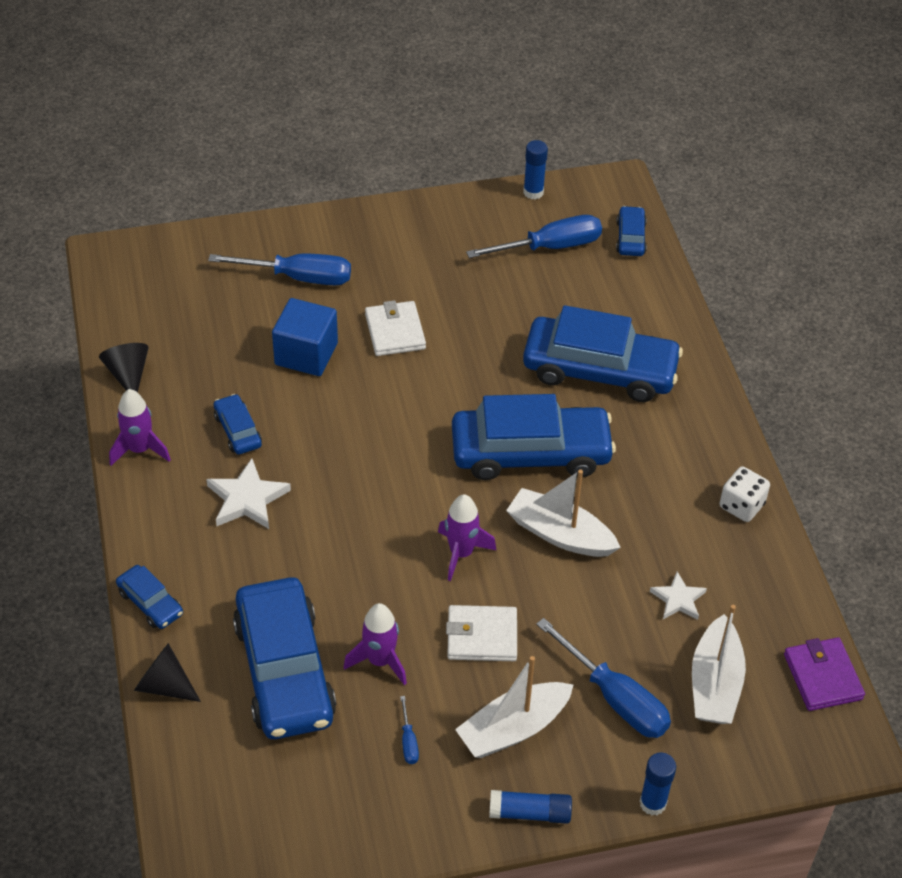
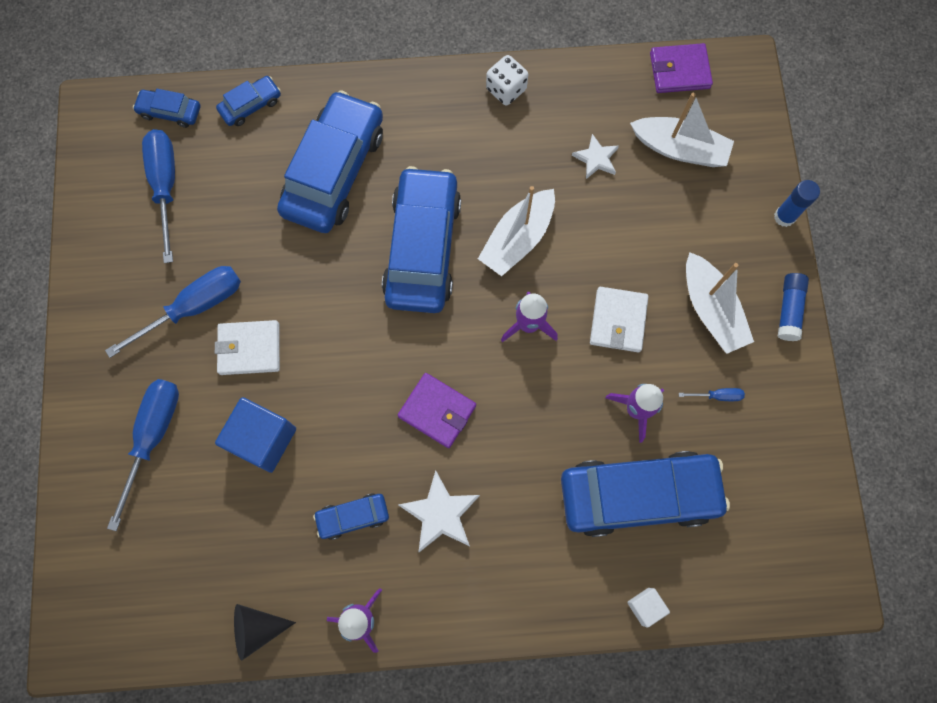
camera: 80 degrees left, 25 degrees up
blue car [116,565,183,629] -> blue car moved to [216,76,281,126]
black cone [134,643,201,702] -> white cube [627,588,670,628]
blue glue stick [523,140,548,200] -> none
blue screwdriver [536,618,671,738] -> blue screwdriver moved to [105,266,241,358]
none -> purple wallet [398,373,476,448]

